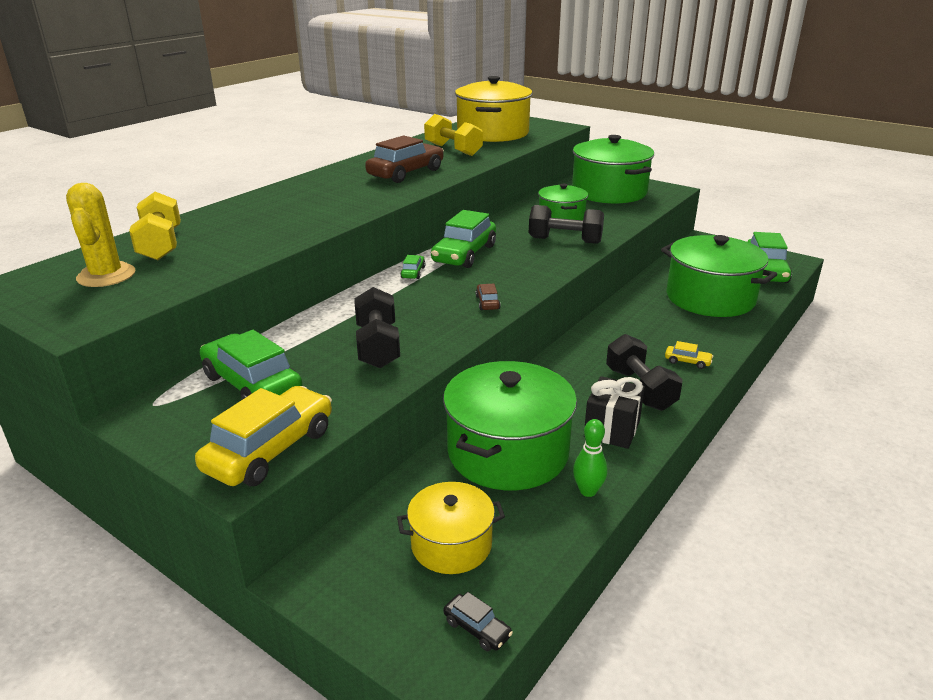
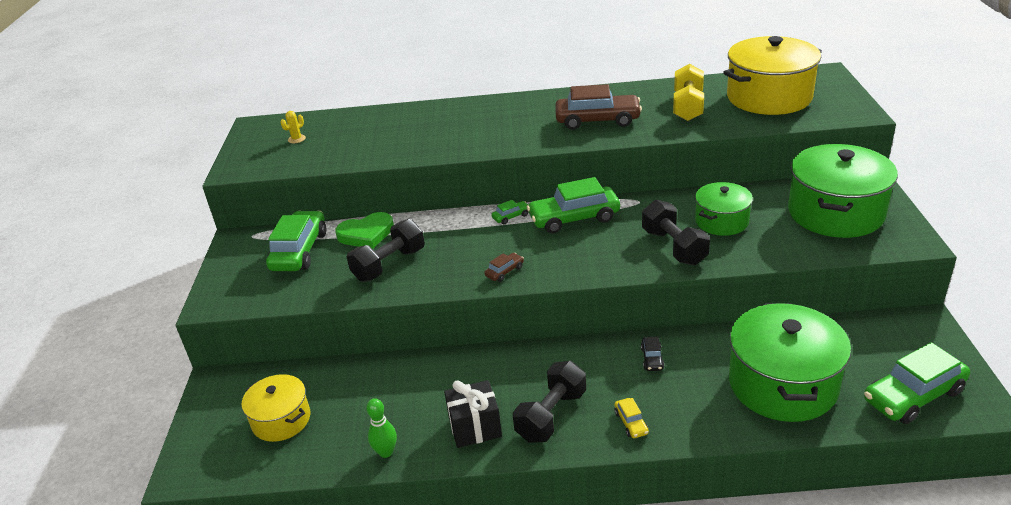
camera: 55 degrees right, 5 degrees up
yellow cactus [66,183,135,287] -> yellow cactus [280,111,306,143], size x0.47
yellow dumbbell [129,192,181,260] -> none
yellow car [195,386,332,486] -> none
green pot [443,361,577,490] -> none
black car [444,592,513,651] -> black car moved to [641,337,664,371]
none -> green heart [335,212,394,249]

